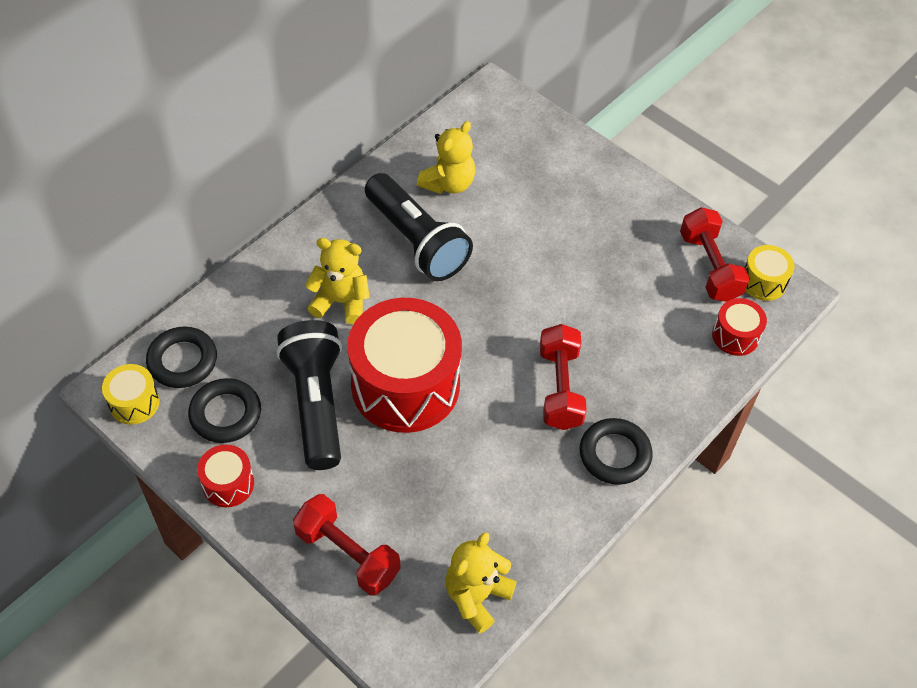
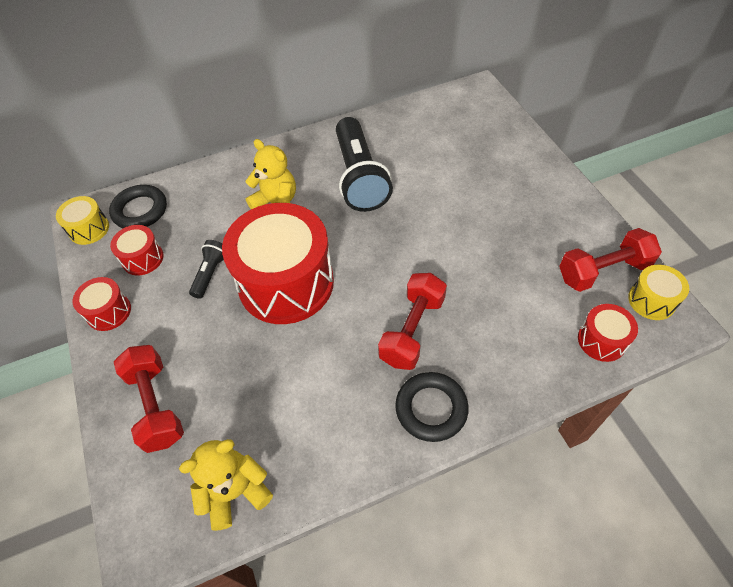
camera: 30 degrees right, 0 degrees up
black ring [188,378,261,443] -> red drum [110,225,163,275]
black flashlight [276,320,342,470] -> black flashlight [189,240,224,299], size x0.47
yellow teddy bear [417,121,476,194] -> none
red dumbbell [680,207,750,302] -> red dumbbell turned 60 degrees clockwise [559,228,662,292]

